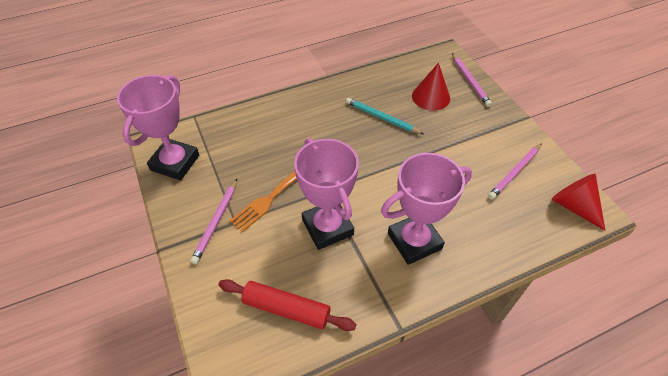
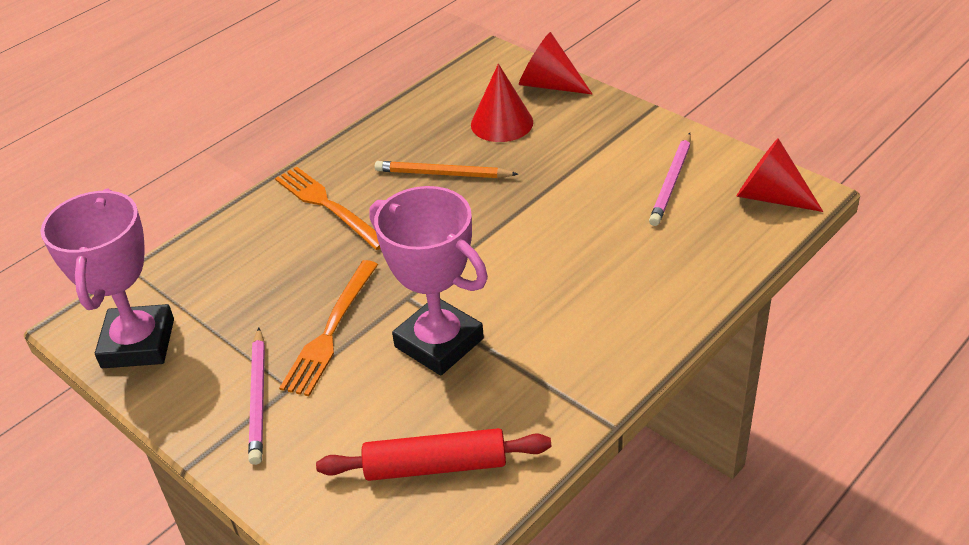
camera: 20 degrees left, 10 degrees down
turquoise pencil [346,98,424,134] -> orange pencil [375,161,518,178]
pink trophy [381,153,472,265] -> none
pink pencil [452,53,492,107] -> red cone [519,32,592,94]
none -> orange fork [275,167,381,250]

